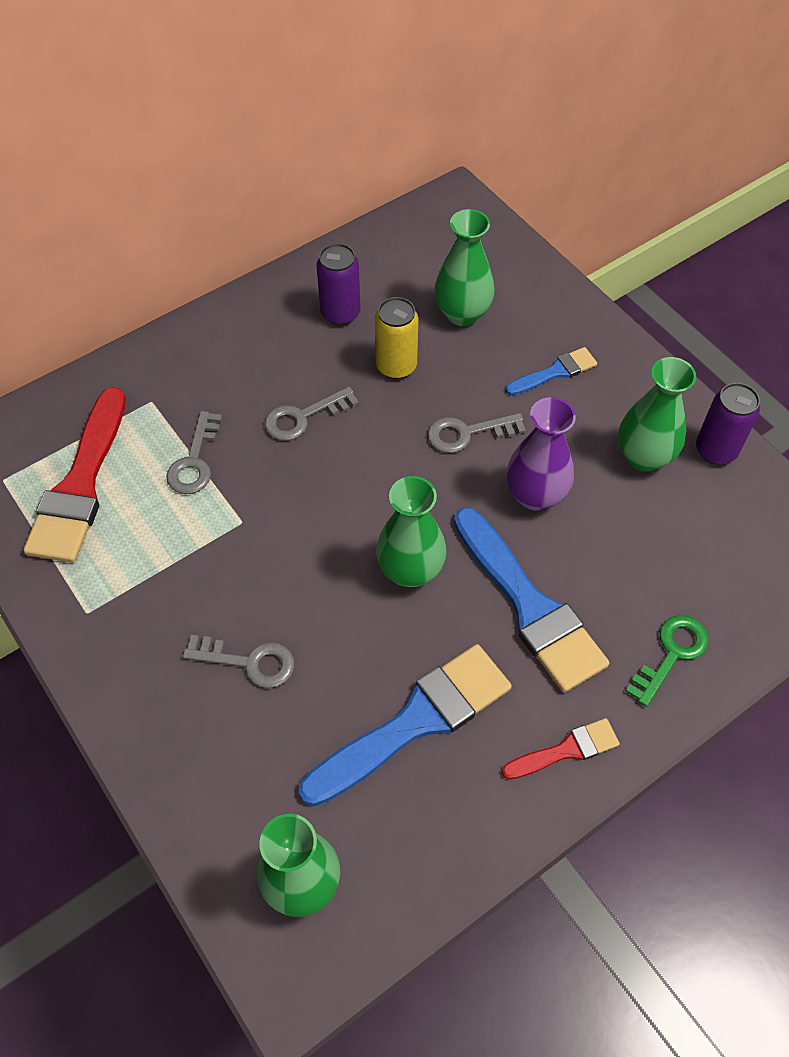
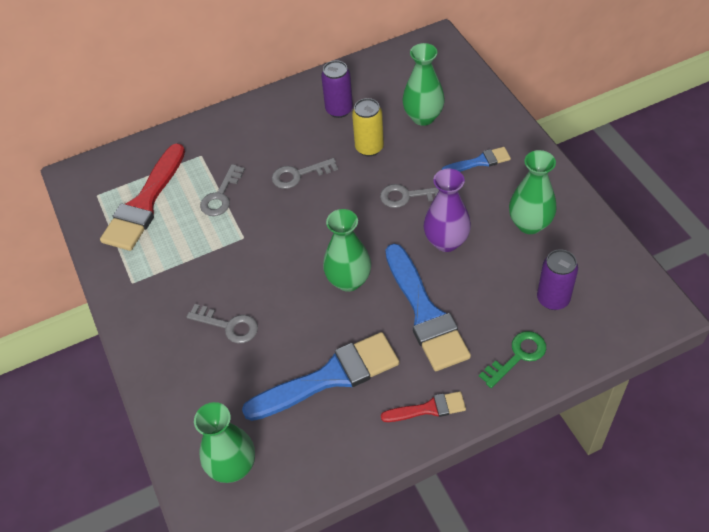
camera: 15 degrees right, 5 degrees down
purple can [696,383,760,465] -> purple can moved to [537,249,578,310]

